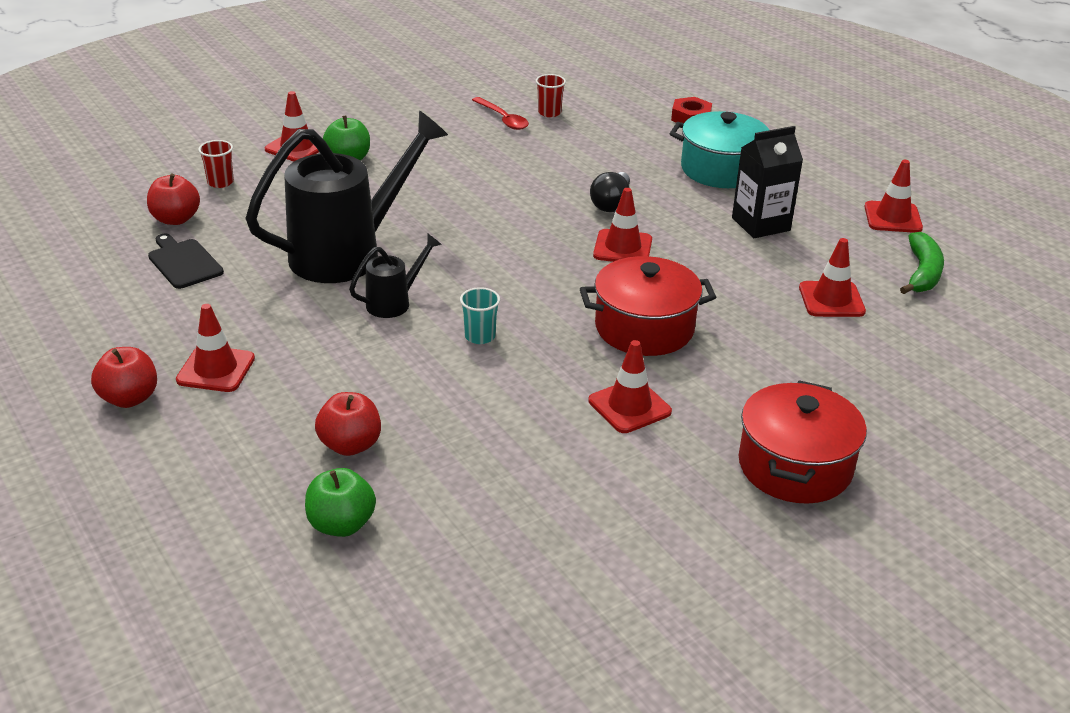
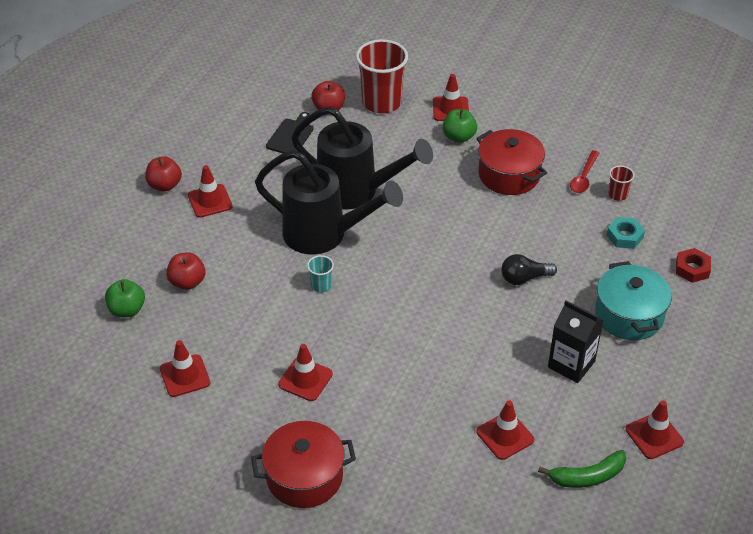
camera: 60 degrees right, 10 degrees up
red cup [198,140,234,188] -> red cup [356,39,408,114], size x2.22
black watering can [349,233,442,318] -> black watering can [255,150,403,255], size x2.16
red pot [580,256,716,356] -> red pot moved to [476,129,547,195]
red traffic cone [593,188,652,262] -> red traffic cone moved to [160,340,210,397]
none -> turquoise nut [607,217,645,249]

